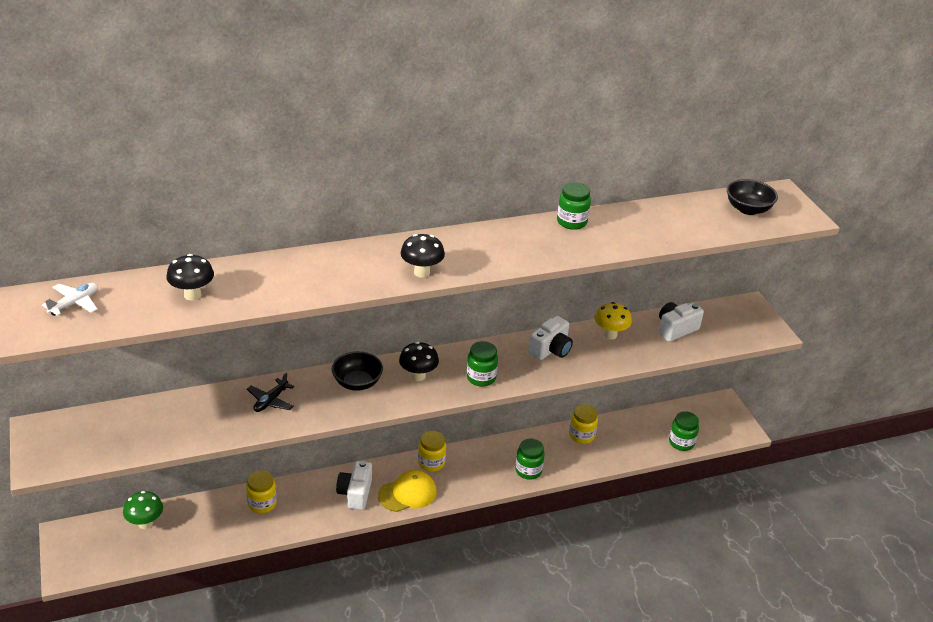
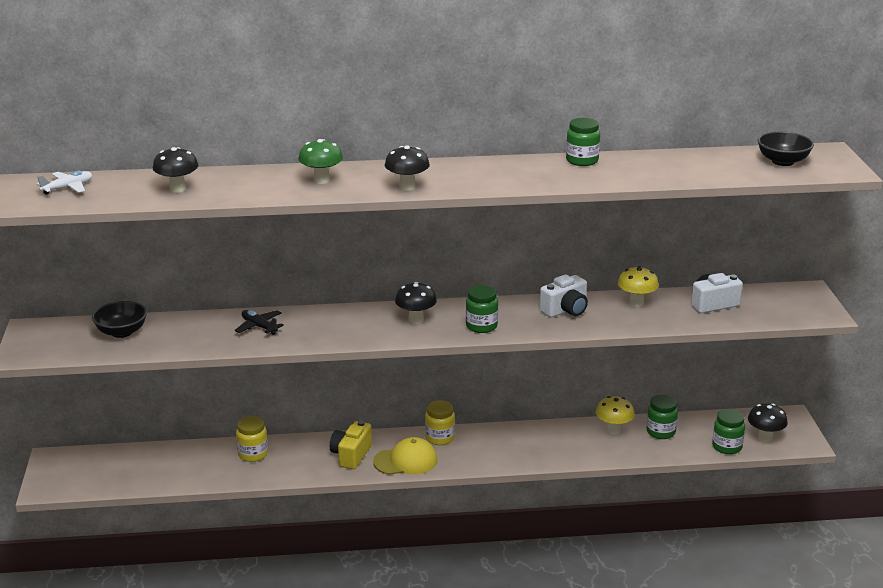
camera: 15 degrees right, 10 degrees down
green mushroom [123,491,163,529] -> green mushroom moved to [298,139,343,184]
black plane [247,373,294,412] -> black plane turned 90 degrees clockwise [235,310,284,335]
black bowl [332,351,383,391] -> black bowl moved to [92,301,147,338]
white camera [336,461,372,510] -> yellow camera [330,420,372,469]
green jar [515,438,545,480] -> green jar moved to [646,395,678,439]
yellow jar [569,404,598,444] -> yellow mushroom [596,396,635,435]
none -> black mushroom [748,404,788,442]

